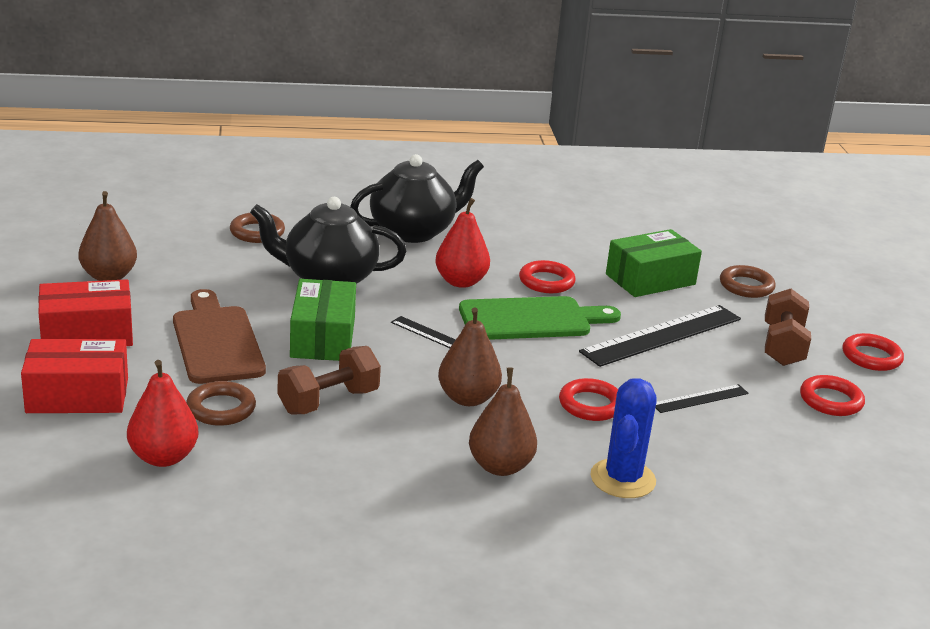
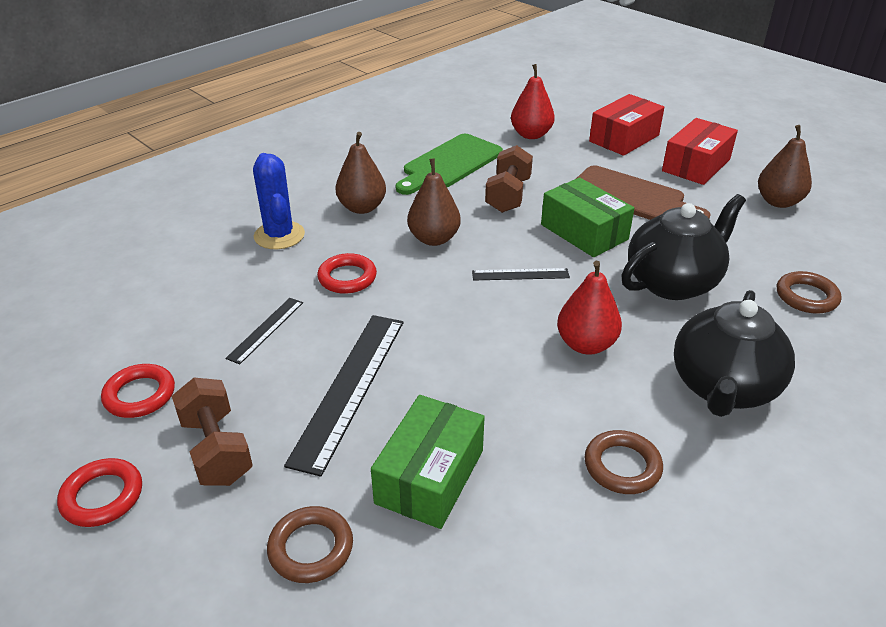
camera: 145 degrees right, 10 degrees up
brown ring [186,381,256,426] -> brown ring moved to [584,430,663,494]
green cutting board [459,296,621,340] -> green cutting board moved to [395,134,503,195]
red ring [519,260,576,293] -> none

